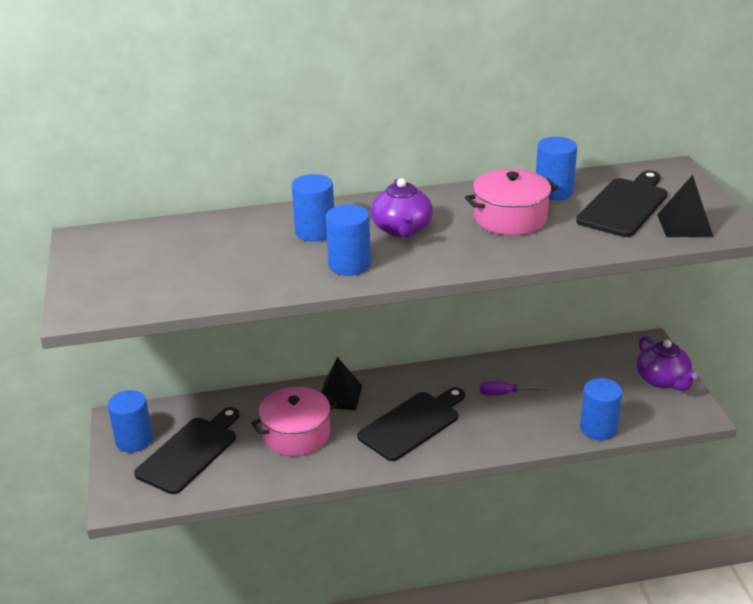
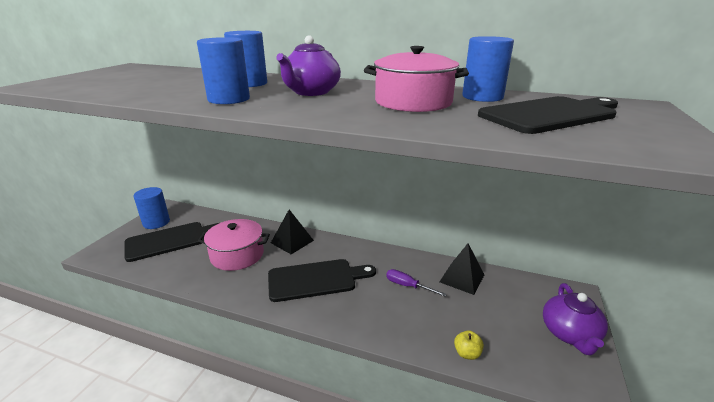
camera: 30 degrees right, 5 degrees down
blue cylinder [580,378,622,440] -> yellow apple [454,330,484,360]
black pyramid [657,175,714,237] -> black pyramid moved to [440,244,484,295]

